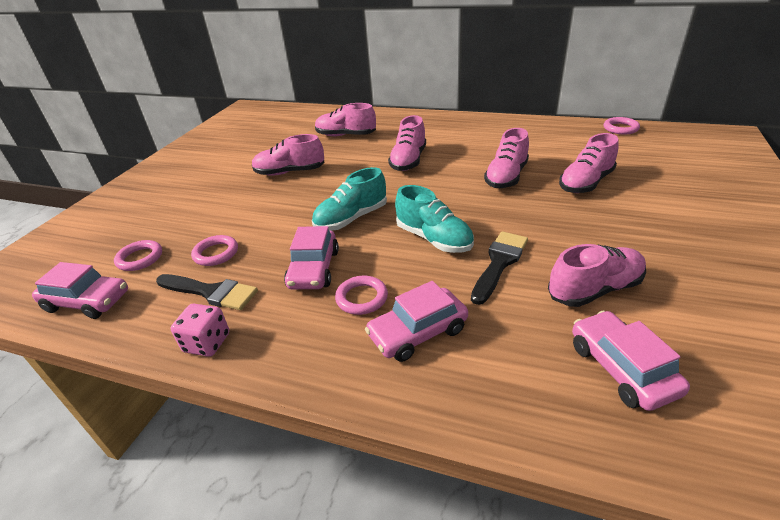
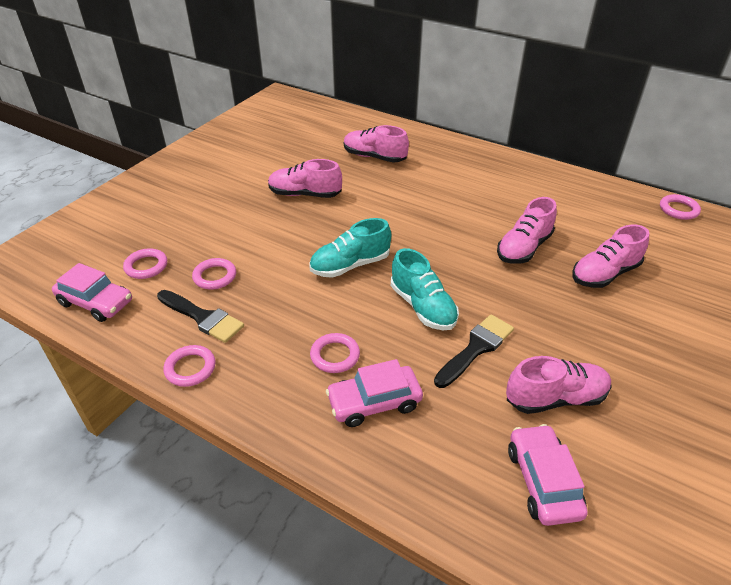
camera: 10 degrees right, 5 degrees up
pink dice [171,304,229,357] -> pink ring [163,345,216,387]
pink car [284,226,339,289] -> none
pink shoe [388,115,426,171] -> none

